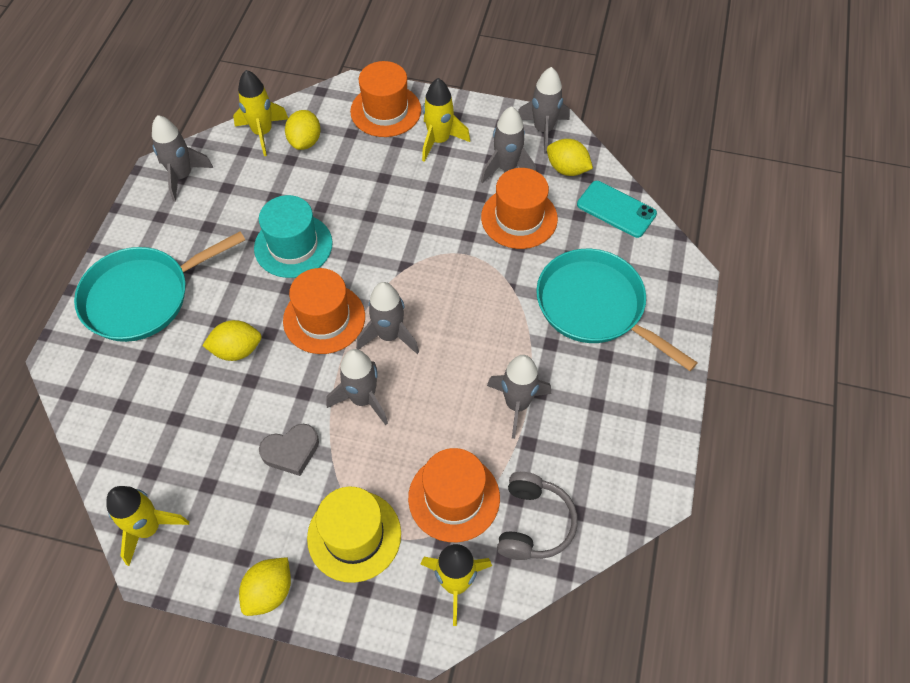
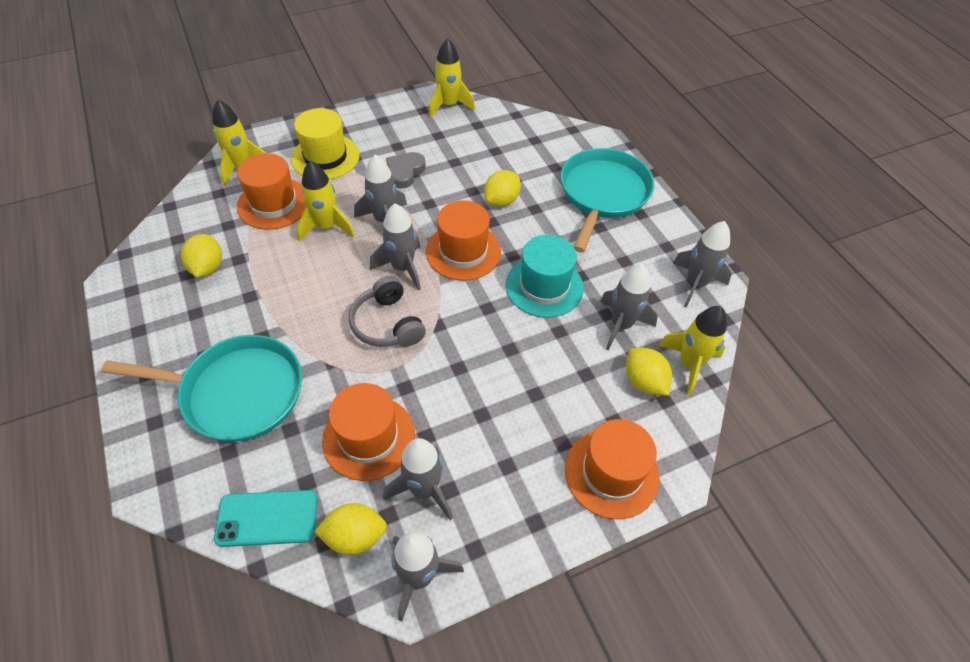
camera: 140 degrees right, 5 degrees down
yellow lemon [239,557,291,616] -> yellow lemon moved to [181,234,222,277]
yellow rocket [422,78,470,162] -> yellow rocket moved to [296,161,355,242]
grey rocket [487,355,551,439] -> grey rocket moved to [600,264,658,351]
grey headphones [497,472,578,560] -> grey headphones moved to [349,276,426,347]

